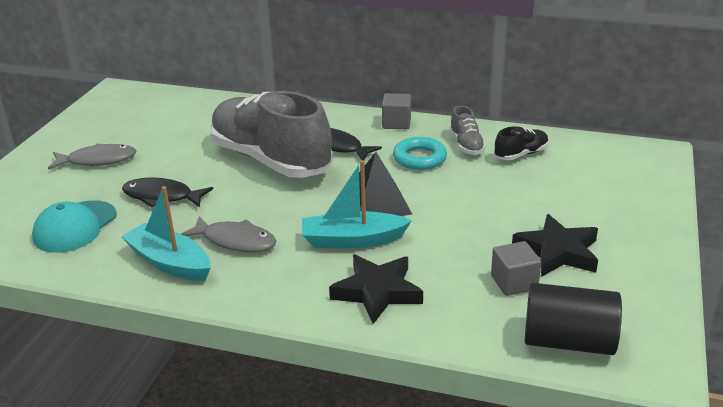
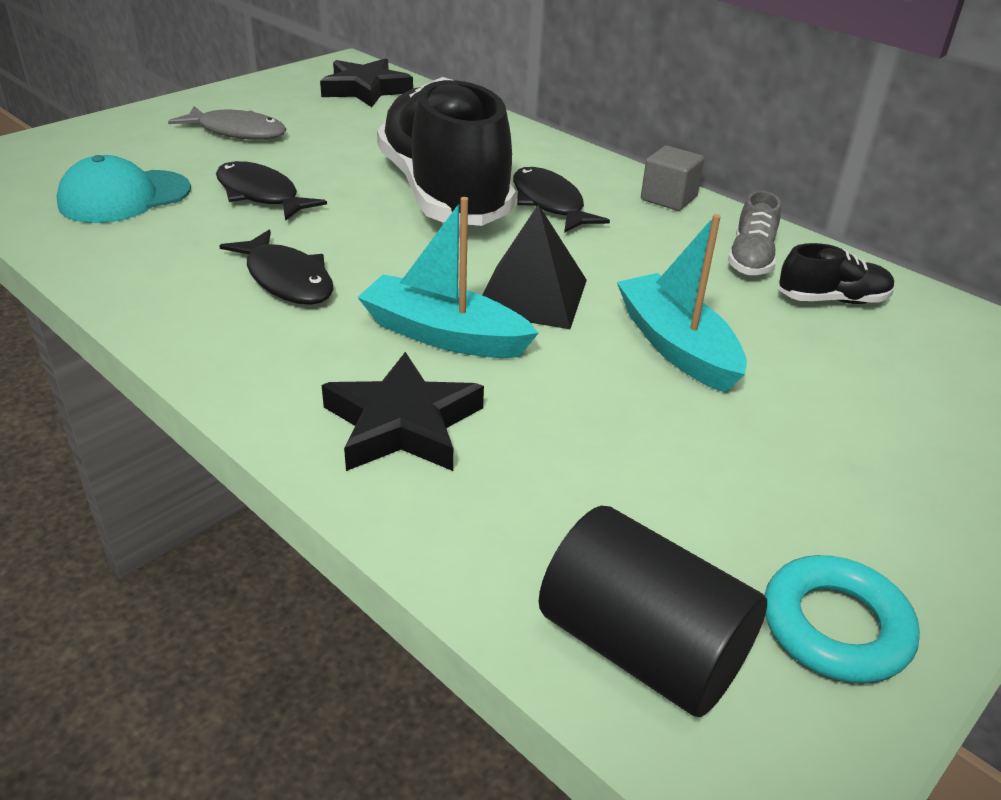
camera: 25 degrees right, 5 degrees up
turquoise boat [121,186,211,281] -> turquoise boat moved to [617,214,747,393]
grey fish [181,216,276,252] -> black fish [219,230,334,305]
grey shoe [210,91,333,178] -> black shoe [377,77,516,226]
turquoise ring [393,137,447,170] -> turquoise ring moved to [764,555,920,684]
grey cube [491,241,541,296] -> none
black star [512,214,598,277] -> black star moved to [320,58,413,107]

